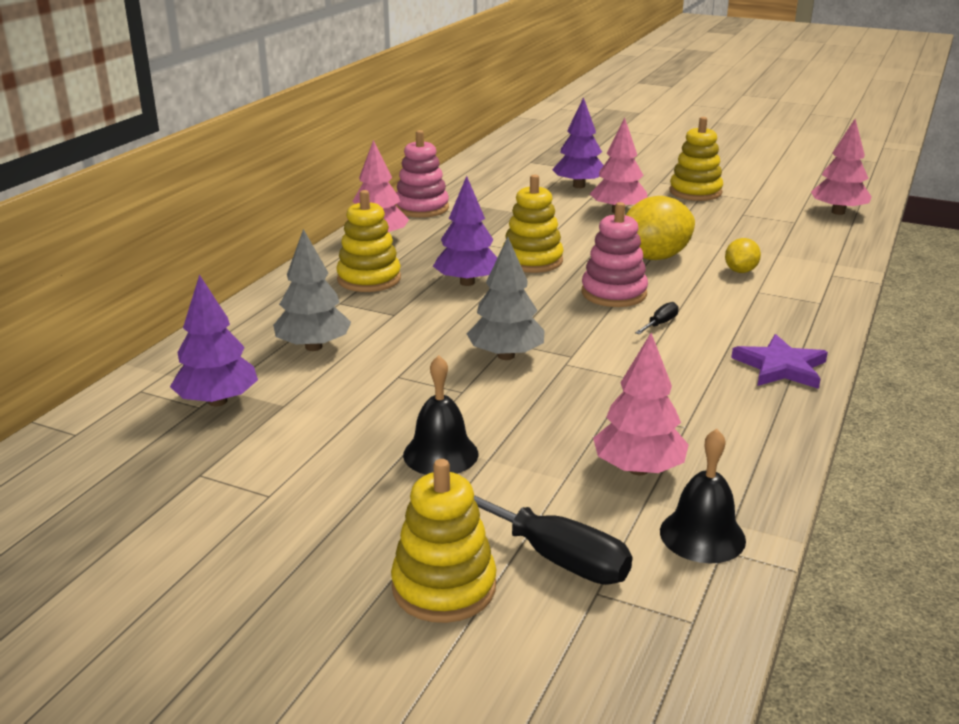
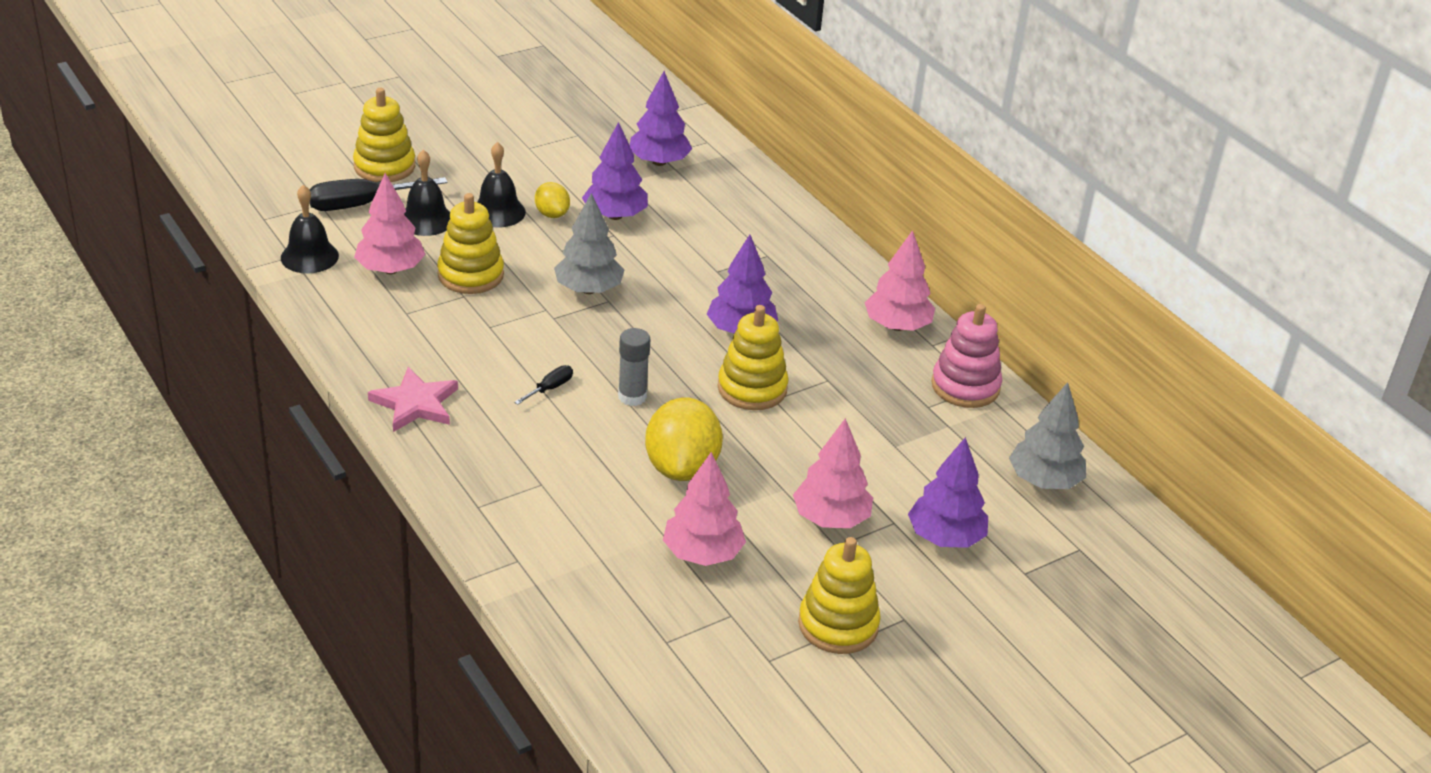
camera: 120 degrees right, 10 degrees up
grey tree [273,229,351,351] -> grey tree moved to [1009,382,1086,489]
yellow stacking toy [336,190,401,292] -> yellow stacking toy moved to [437,193,504,294]
pink stacking toy [581,202,648,307] -> grey glue stick [618,328,650,406]
black screwdriver [635,302,679,334] -> black screwdriver turned 120 degrees counterclockwise [514,365,573,405]
yellow lemon [725,238,761,273] -> yellow lemon moved to [535,182,570,218]
purple star [731,334,828,389] -> pink star [368,367,458,432]
pink tree [811,119,872,215] -> pink tree moved to [663,452,746,566]
none -> black bell [404,150,450,236]
none -> purple tree [582,122,648,220]

